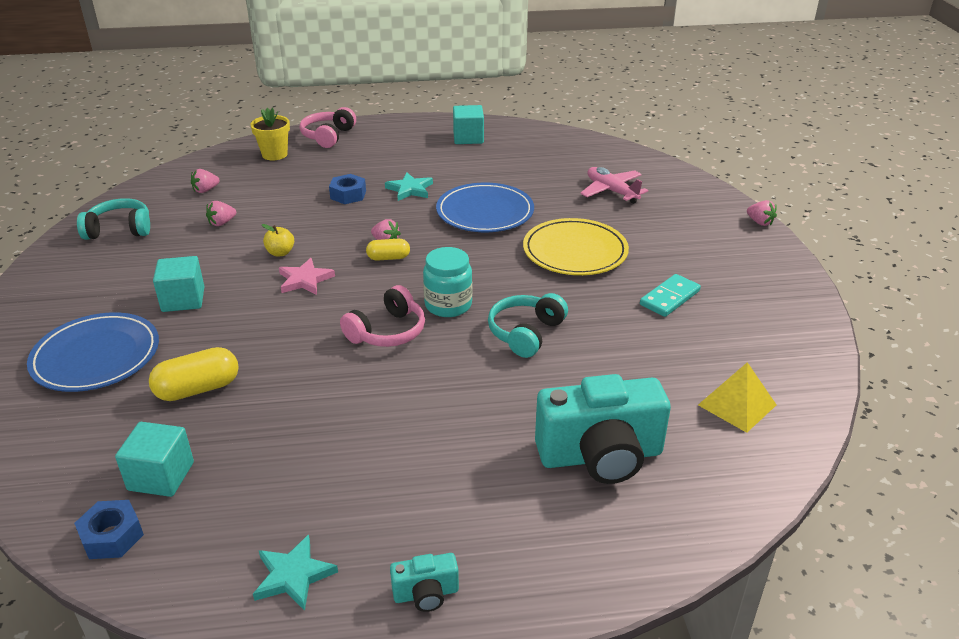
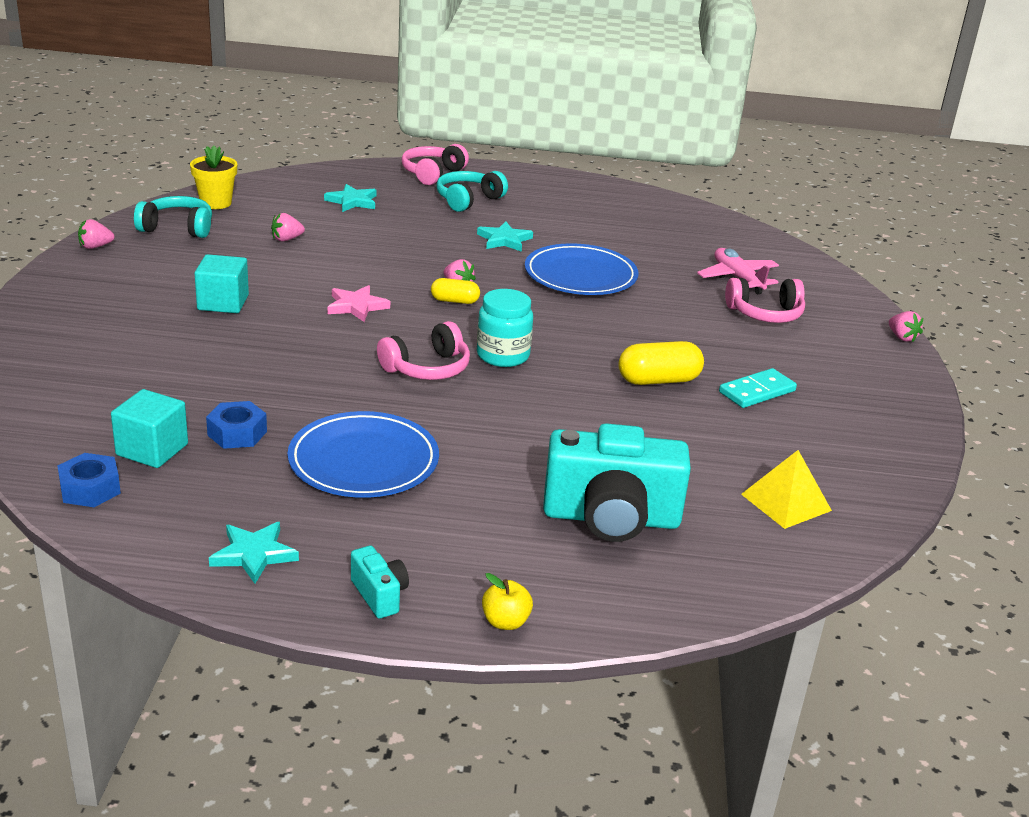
camera: 10 degrees right, 5 degrees down
blue plate [27,312,159,392] -> blue plate moved to [288,411,439,498]
yellow capsule [149,347,239,401] -> yellow capsule moved to [618,341,704,385]
pink strawberry [191,169,220,193] -> pink strawberry moved to [78,219,114,249]
yellow flower pot [250,108,290,160] -> yellow flower pot moved to [190,146,237,209]
yellow apple [262,224,294,256] -> yellow apple moved to [482,573,533,630]
blue nut [329,174,366,204] -> blue nut moved to [206,401,267,449]
turquoise camera [390,553,459,612] -> turquoise camera turned 120 degrees counterclockwise [351,546,409,619]
turquoise cube [453,105,484,144] -> none
turquoise headphones [488,293,568,358] -> turquoise headphones moved to [436,171,508,212]
yellow plate [523,218,629,275] -> none
none -> turquoise star [324,184,376,212]
none -> pink headphones [725,278,805,323]

